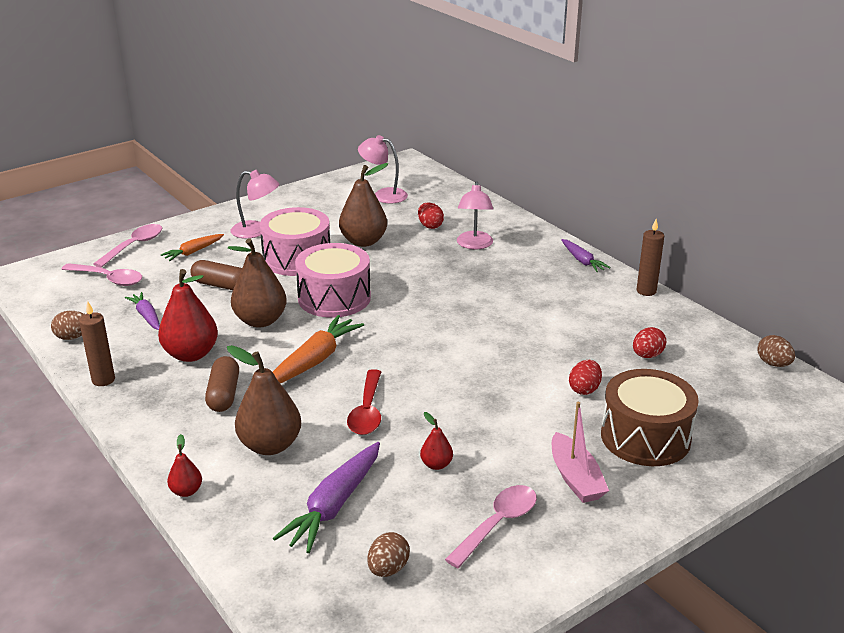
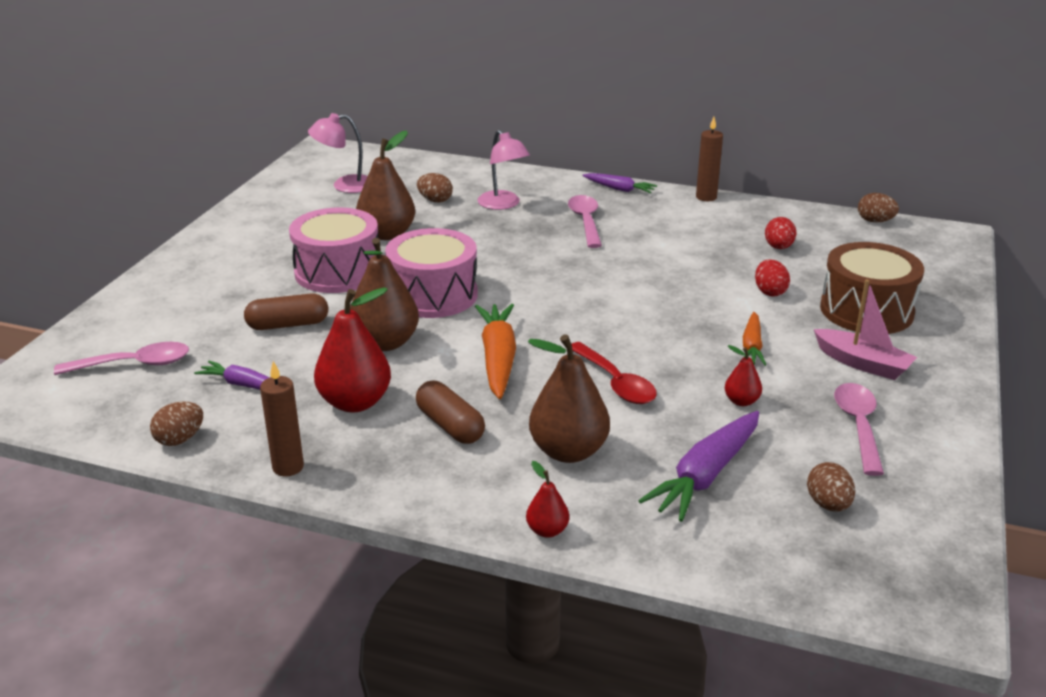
camera: 35 degrees left, 0 degrees up
pink spoon [93,224,162,268] -> pink spoon moved to [568,195,602,248]
orange carrot [161,234,224,261] -> orange carrot moved to [743,312,766,366]
pink lamp [231,170,279,239] -> none
purple carrot [273,442,380,553] -> purple carrot turned 45 degrees clockwise [638,411,759,522]
red egg [418,202,444,229] -> brown egg [417,173,453,202]

